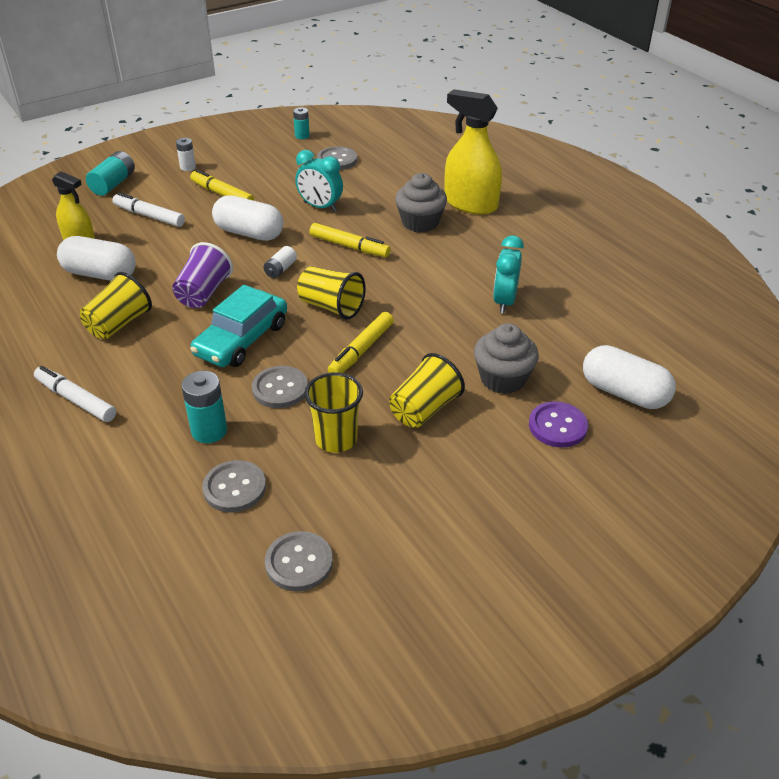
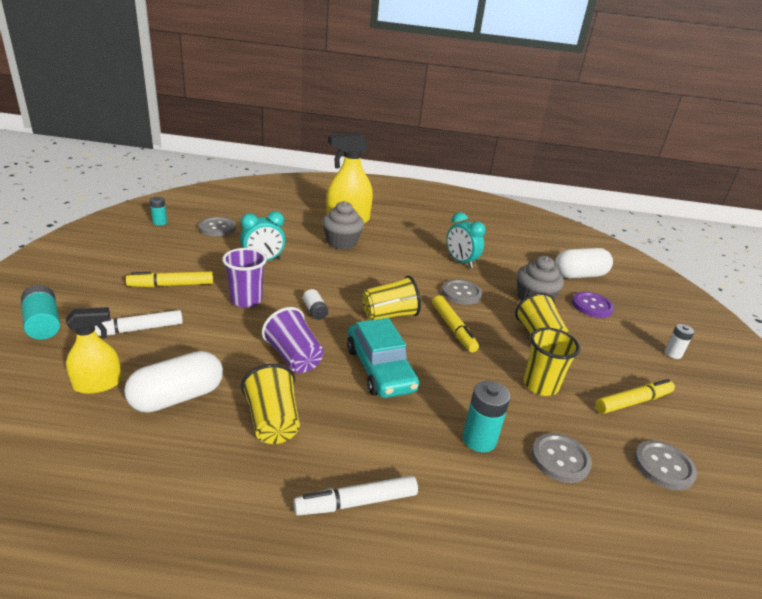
camera: 55 degrees left, 10 degrees down
white battery [176,138,196,171] -> white battery moved to [665,324,694,359]
white capsule [212,195,283,241] -> purple cup [222,248,267,308]
grey button [252,366,308,408] -> grey button moved to [442,279,482,305]
yellow marker [310,223,391,257] -> yellow marker moved to [595,379,675,414]

